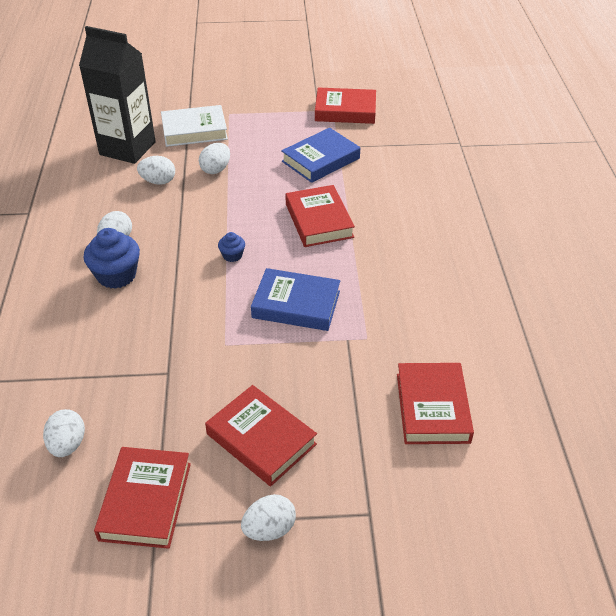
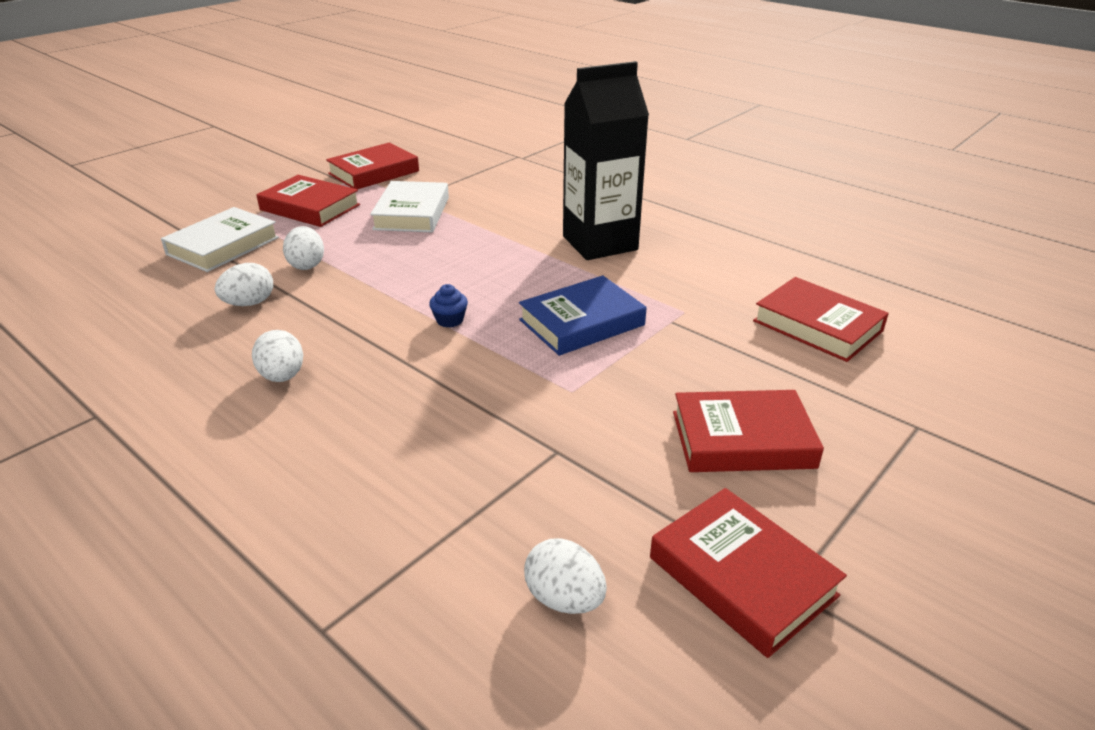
camera: 45 degrees left, 10 degrees down
black carton [79,26,156,164] -> black carton moved to [563,61,649,260]
blue cupcake [84,228,140,289] -> none
white egg [241,494,296,541] -> none
blue book [281,128,360,183] -> white book [370,181,449,232]
red book [286,185,355,247] -> red book moved to [256,175,360,227]

